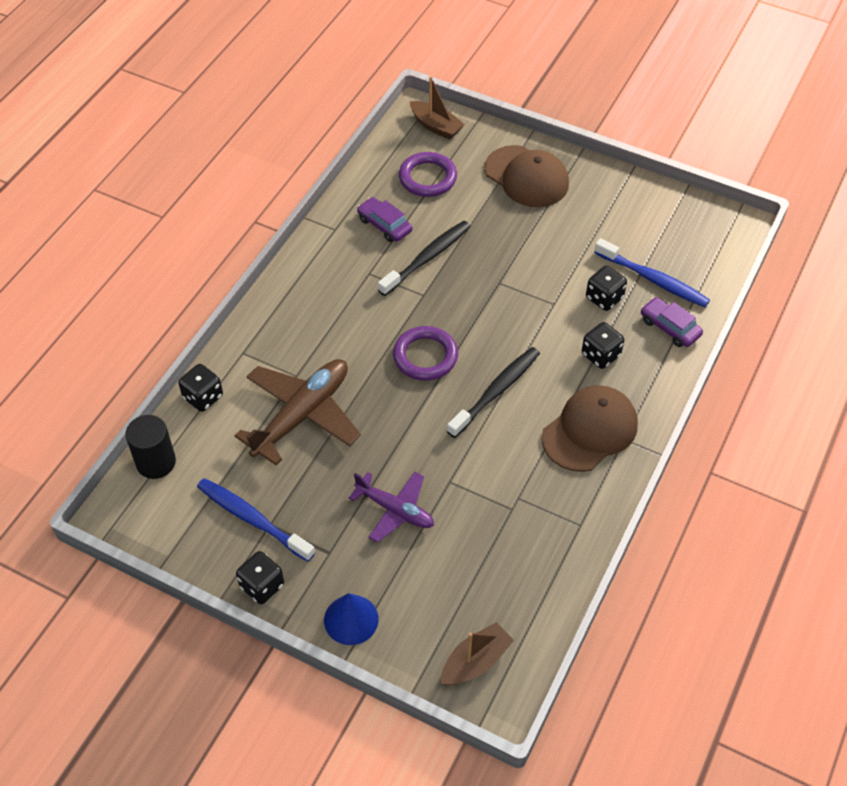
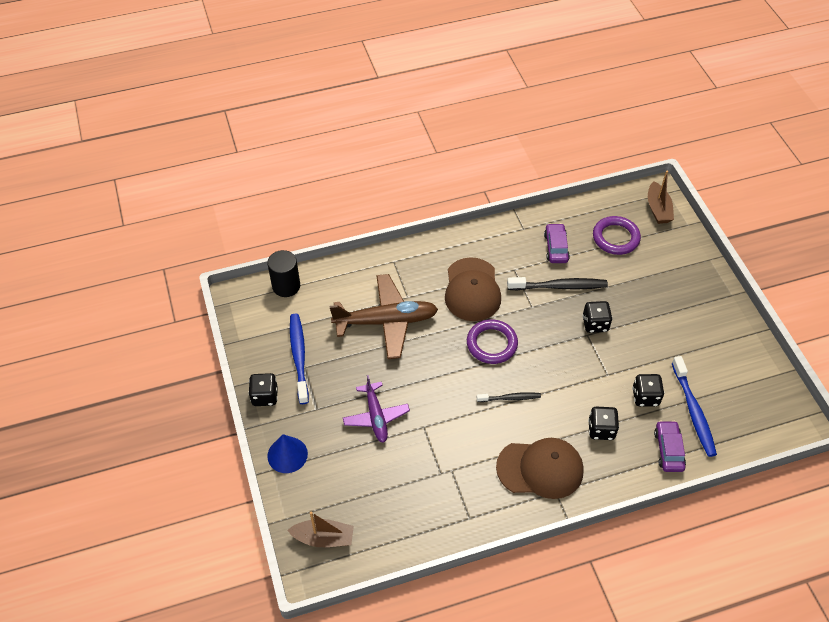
camera: 45 degrees right, 0 degrees up
black dice [178,364,223,412] -> black dice moved to [582,301,613,333]
black toothbrush [447,347,540,438] -> black toothbrush [477,392,541,402], size x0.59
brown cap [484,145,569,207] -> brown cap moved to [445,257,501,321]

